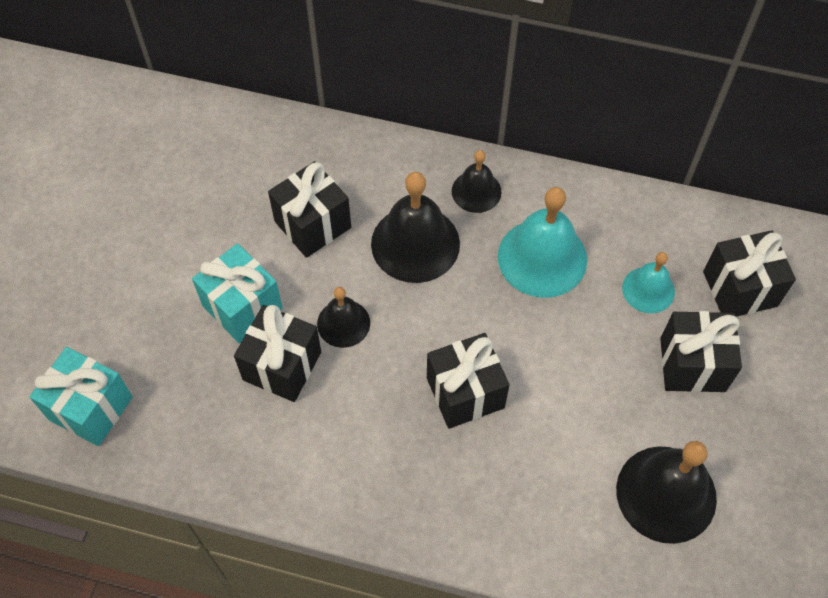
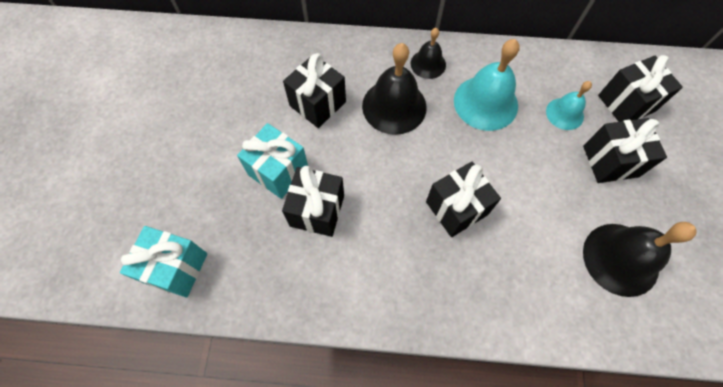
camera: 10 degrees left, 5 degrees up
black bell [317,287,370,348] -> none

